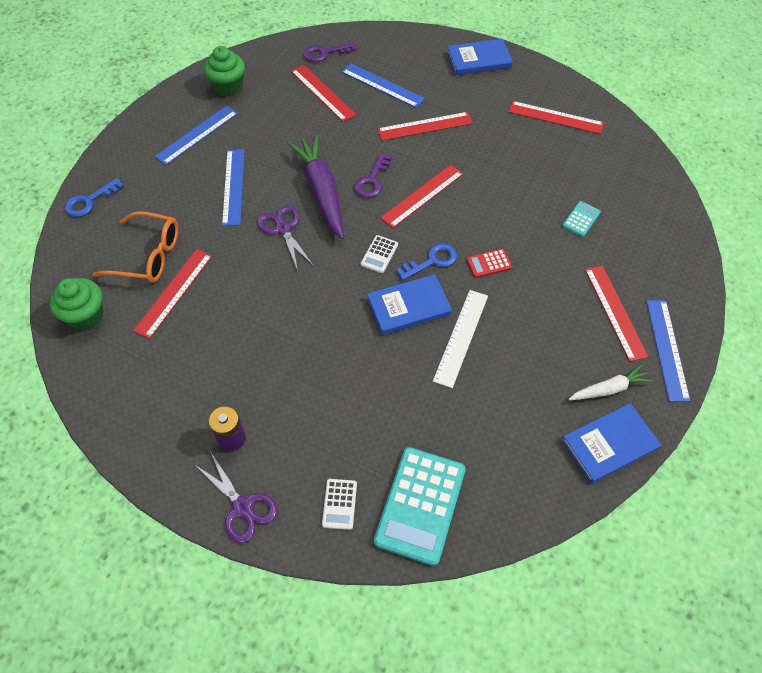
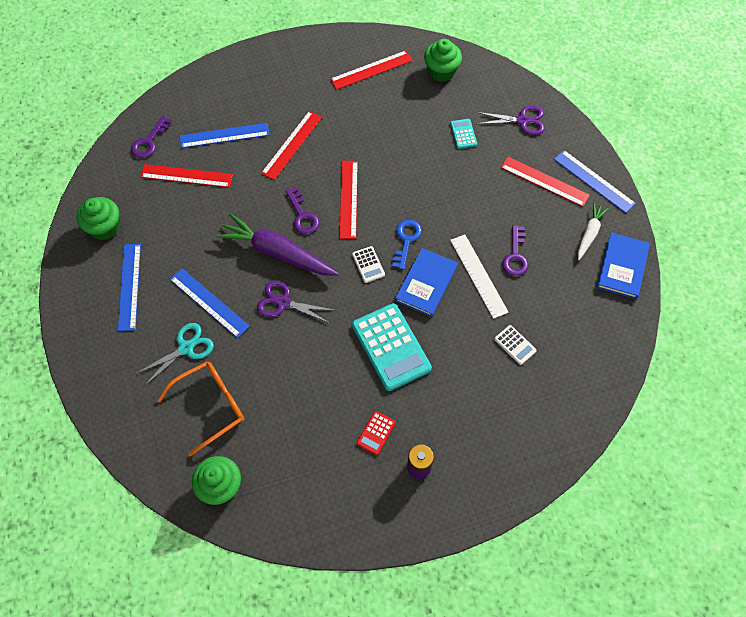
camera: 45 degrees left, 5 degrees up
blue key [65,178,124,217] -> none
red ruler [133,249,212,339] -> none
purple scissors [194,451,278,543] -> purple scissors moved to [476,105,545,135]
white calculator [322,479,357,530] -> white calculator moved to [494,325,537,365]
turquoise calculator [374,447,466,566] -> turquoise calculator moved to [352,303,432,391]
blue book [447,39,513,75] -> none
red calculator [466,249,512,278] -> red calculator moved to [357,411,396,455]
none -> turquoise scissors [135,323,214,385]
none -> green cupcake [424,39,462,82]
none -> purple key [502,225,528,276]

